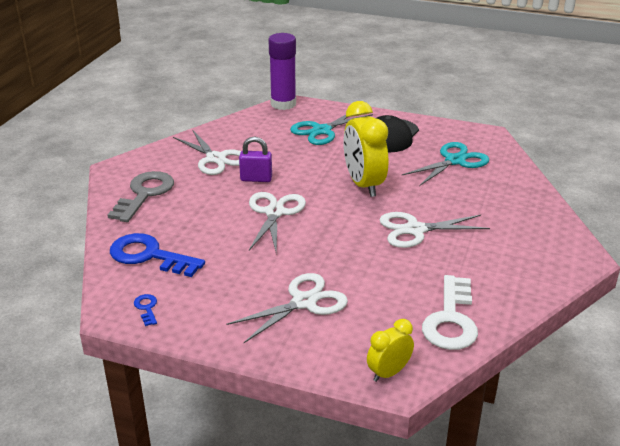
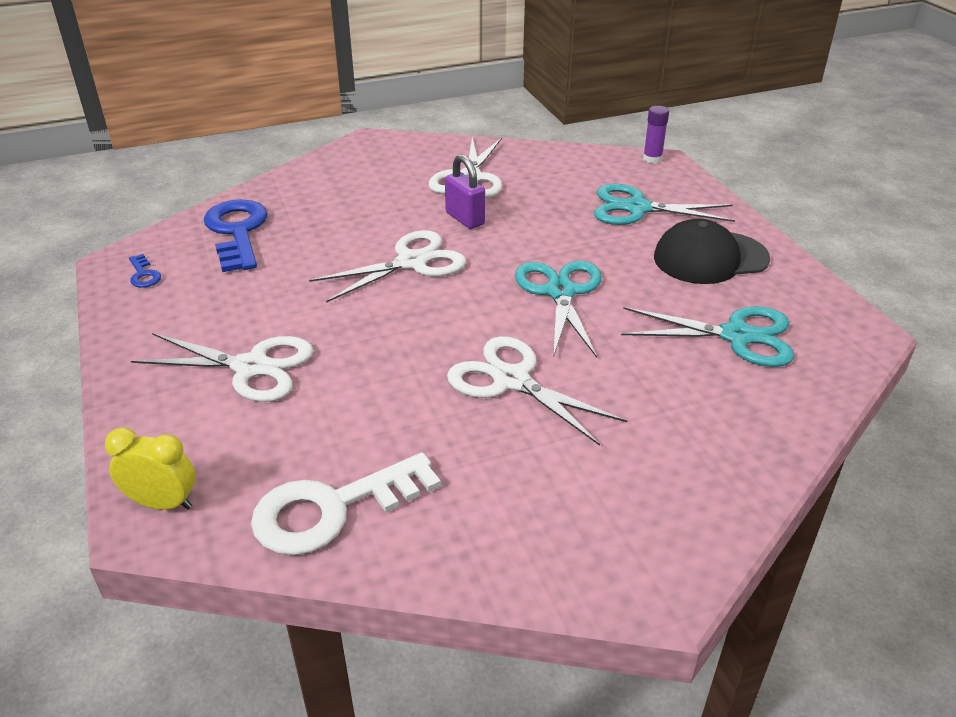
camera: 50 degrees right, 5 degrees up
grey key [107,171,174,222] -> none
blue key [134,294,157,326] -> blue key turned 120 degrees clockwise [129,254,161,288]
purple glue stick [268,33,296,110] -> purple glue stick [643,106,669,163], size x0.49
yellow clock [343,101,388,197] -> turquoise scissors [515,261,602,358]

